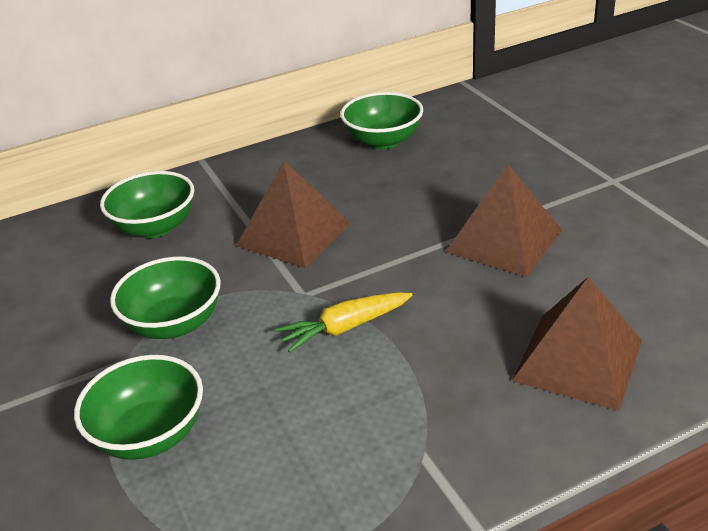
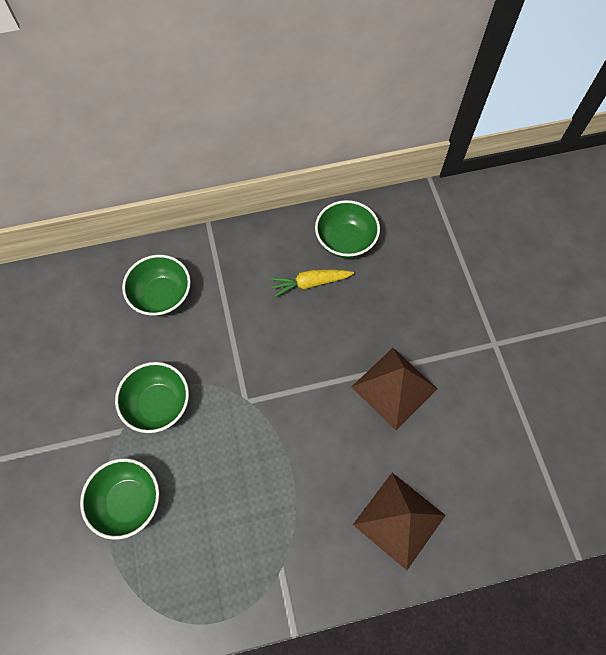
camera: 10 degrees right, 30 degrees up
brown pyramid [236,160,351,268] -> none
yellow carrot [275,292,413,352] -> yellow carrot moved to [269,269,354,298]

